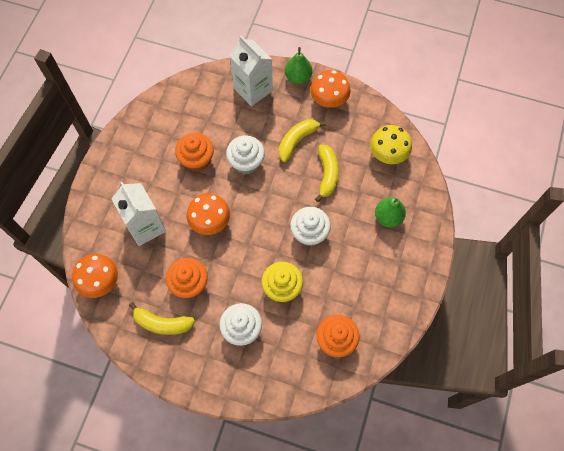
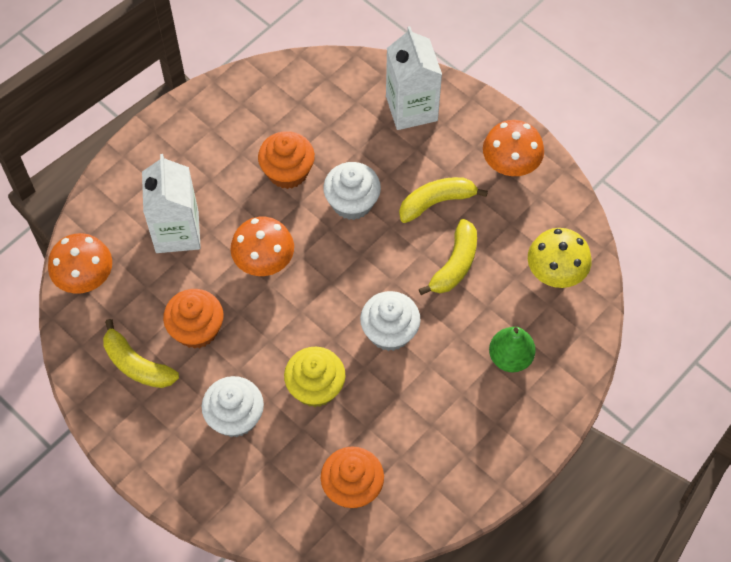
camera: 25 degrees right, 5 degrees down
green pear [285,47,312,84] -> none

